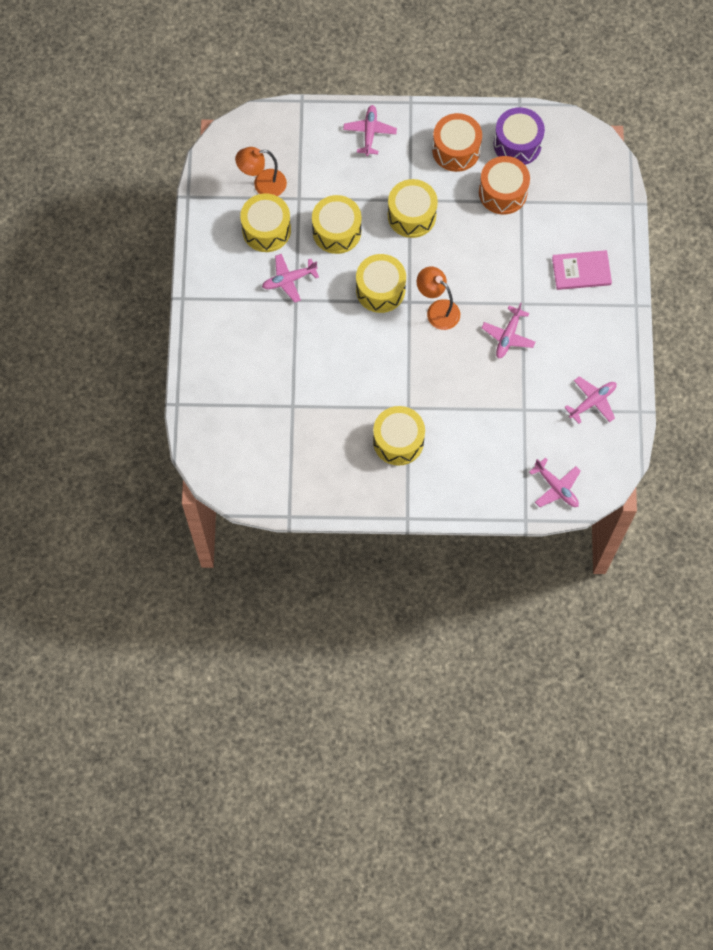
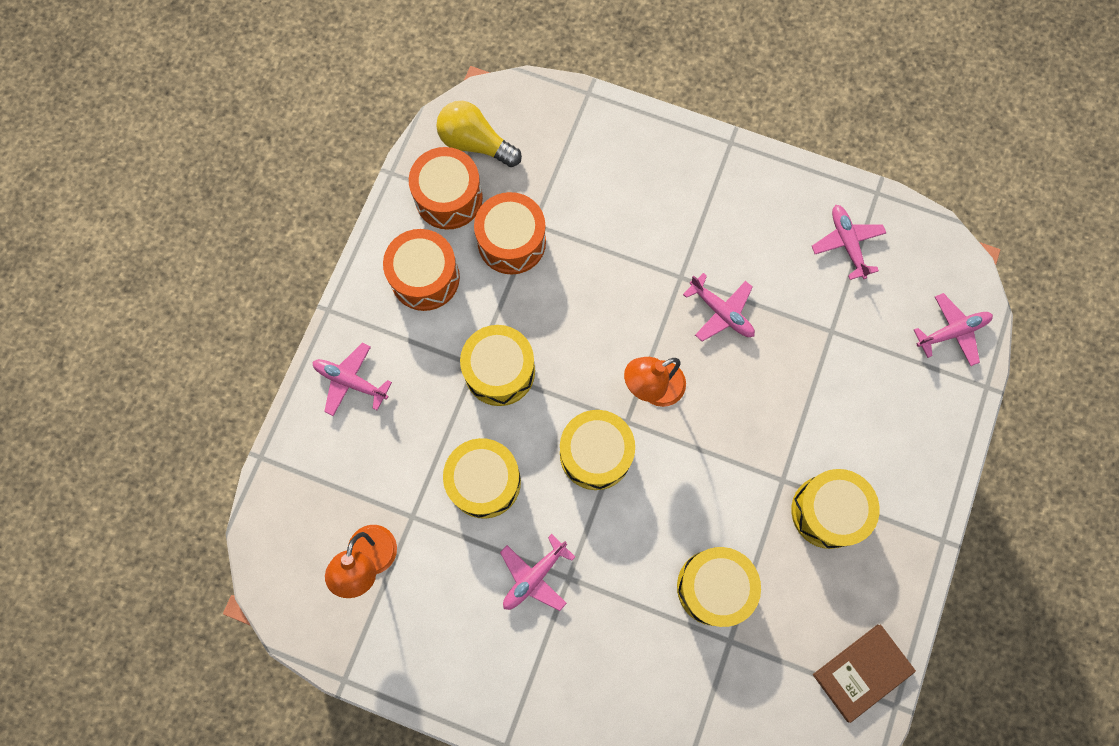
camera: 70 degrees left, 5 degrees up
yellow drum [240,194,291,252] -> yellow drum moved to [677,547,761,627]
pink plane [262,254,319,303] -> pink plane turned 45 degrees clockwise [500,534,575,611]
purple drum [494,107,545,165] -> orange drum [409,147,483,230]
pink book [552,250,612,290] -> none
none -> yellow light bulb [437,101,522,167]
none -> brown book [813,624,916,723]

